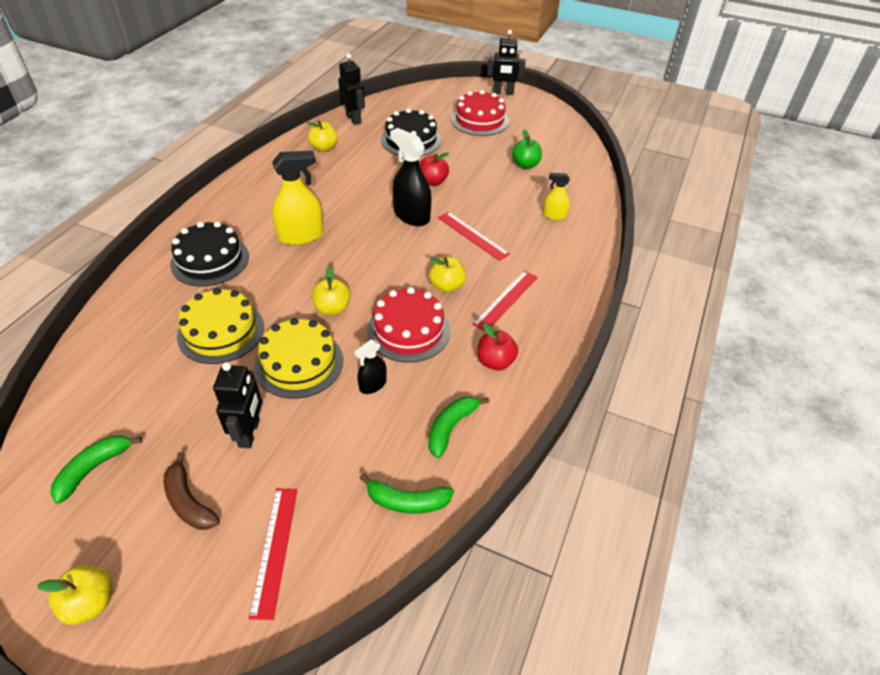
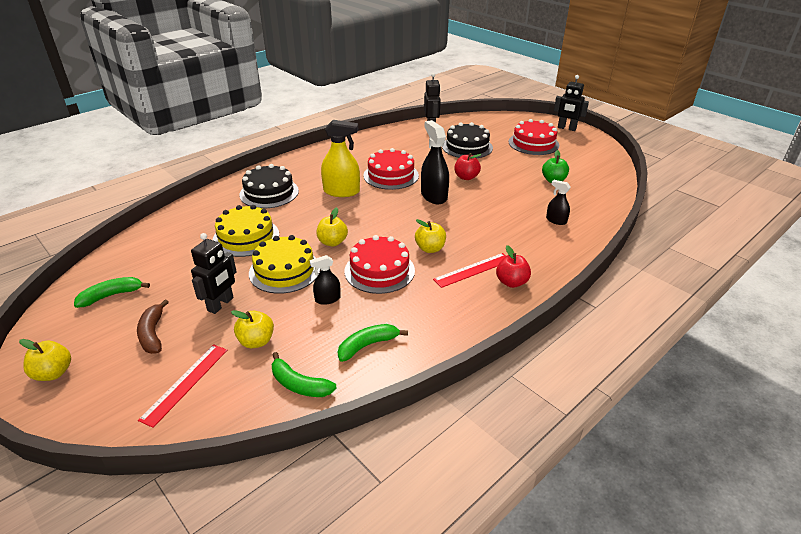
camera: 25 degrees right, 10 degrees down
yellow apple [307,121,338,152] -> yellow apple moved to [231,310,274,348]
red ruler [438,212,510,261] -> none
red apple [477,323,518,371] -> red apple moved to [496,245,531,288]
yellow spray bottle [543,173,570,220] -> black spray bottle [546,180,571,225]
none -> red cake [363,148,419,190]

